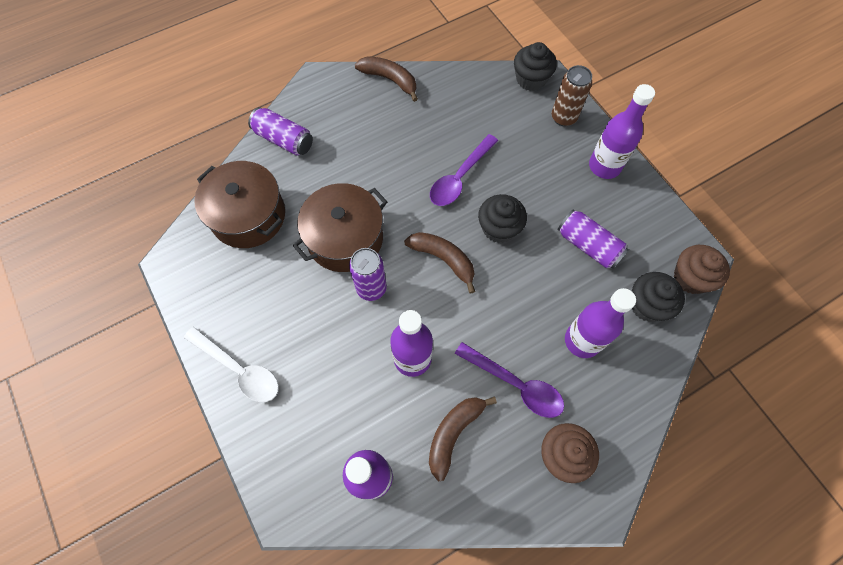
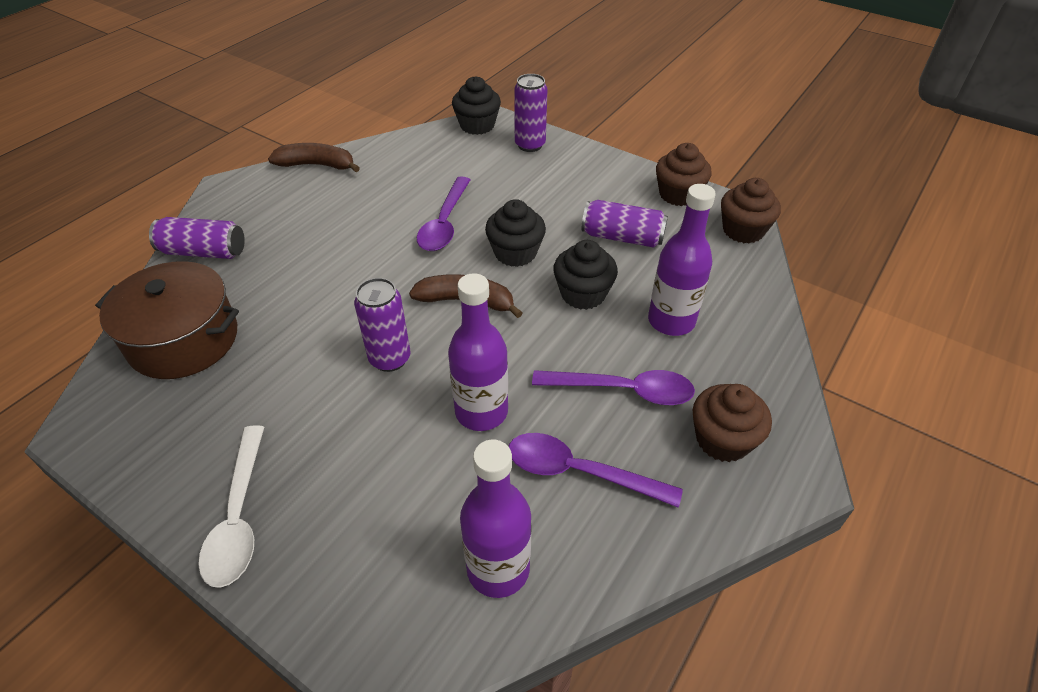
camera: 25 degrees left, 20 degrees down
white spoon [184,327,279,402] -> white spoon turned 75 degrees clockwise [198,425,264,588]
brown pot [293,183,387,272] -> none
brown banana [429,397,497,482] -> purple spoon [509,433,683,508]
brown can [552,65,592,127] -> purple can [514,74,548,152]
purple bottle [589,84,655,179] -> none
black cupcake [632,272,685,322] -> black cupcake moved to [553,240,618,310]
none -> brown cupcake [656,143,712,206]

